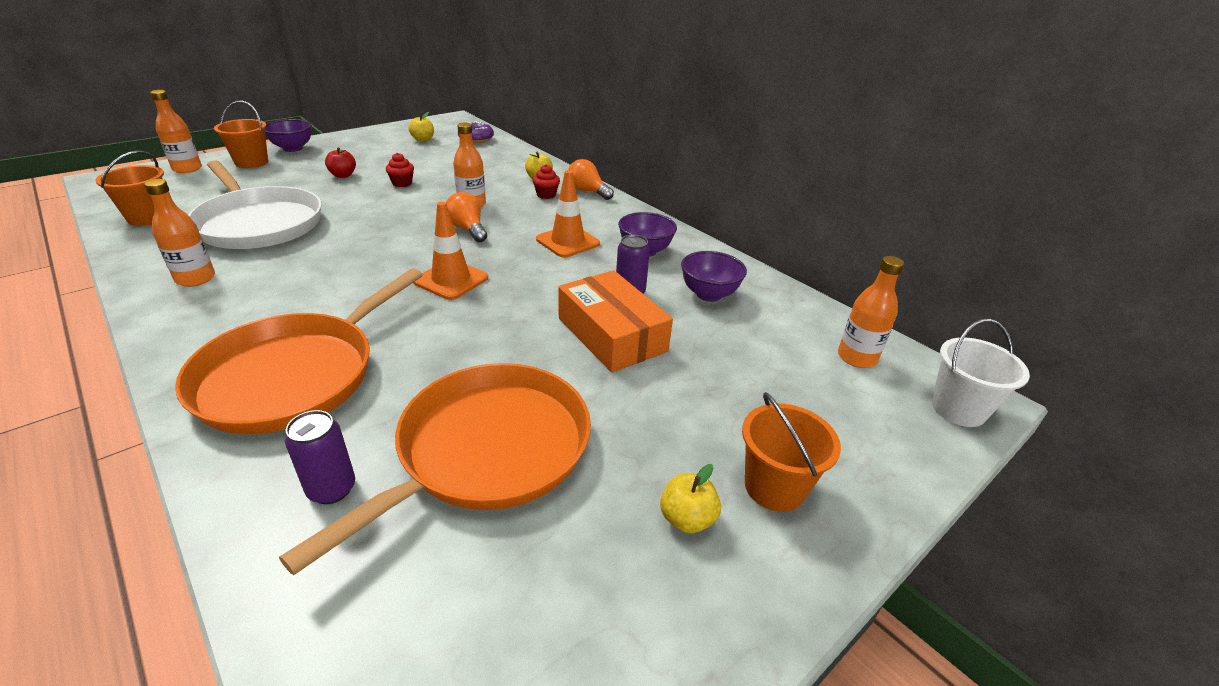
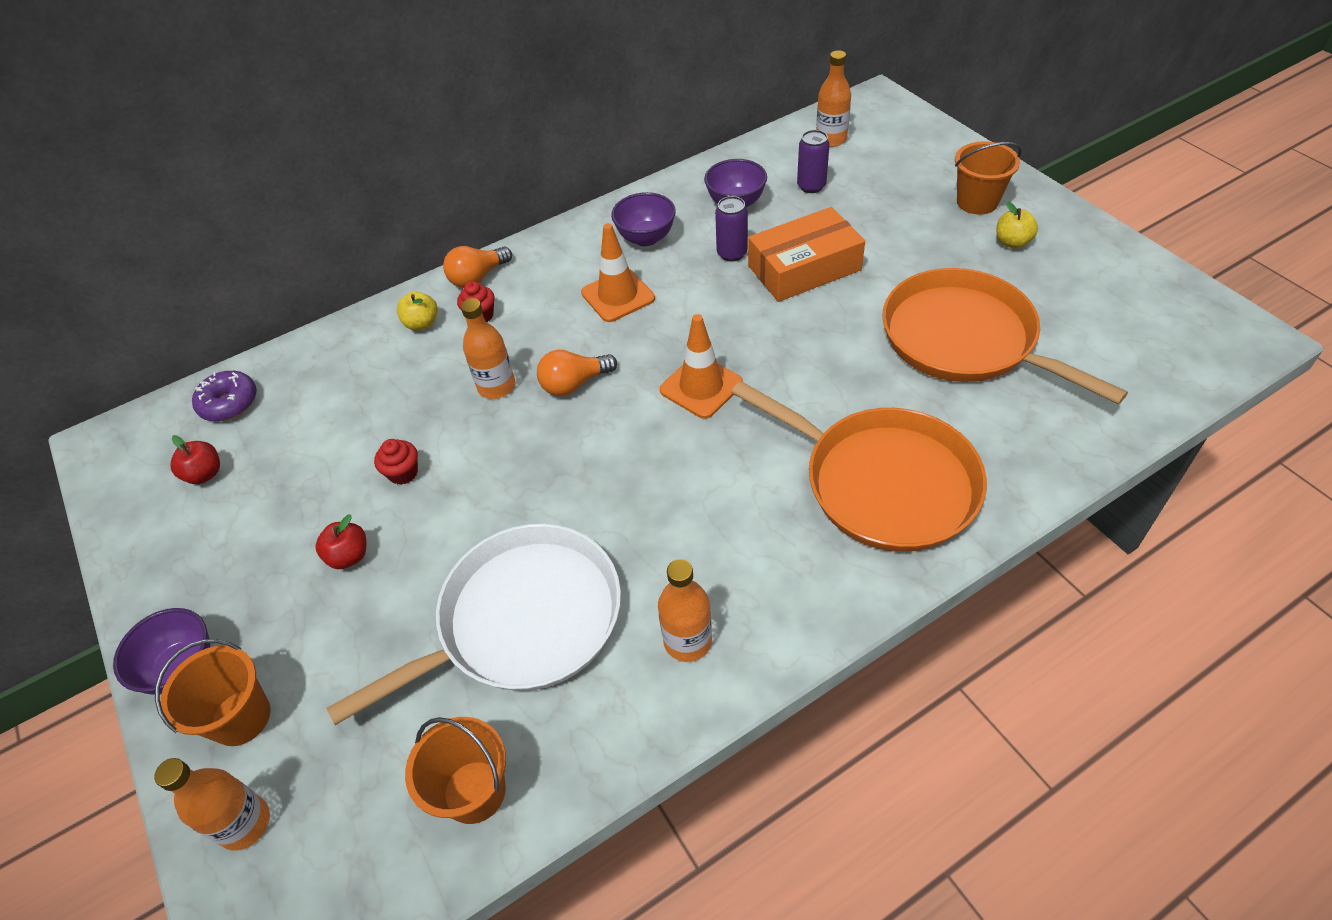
camera: 75 degrees left, 15 degrees up
purple can [285,410,355,504] -> purple can moved to [797,130,830,193]
yellow apple [409,112,434,142] -> red apple [171,435,220,484]
white bucket [931,319,1030,427] -> none

